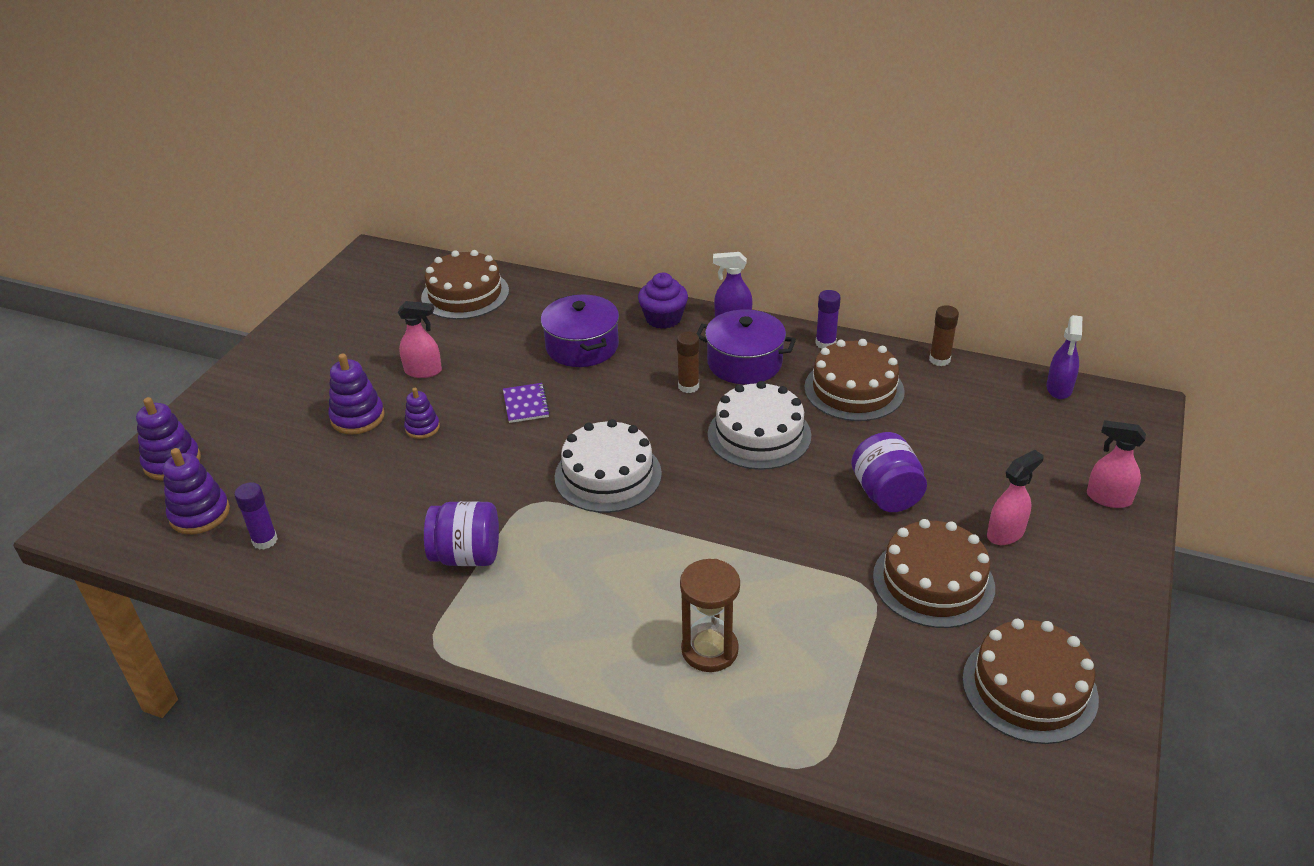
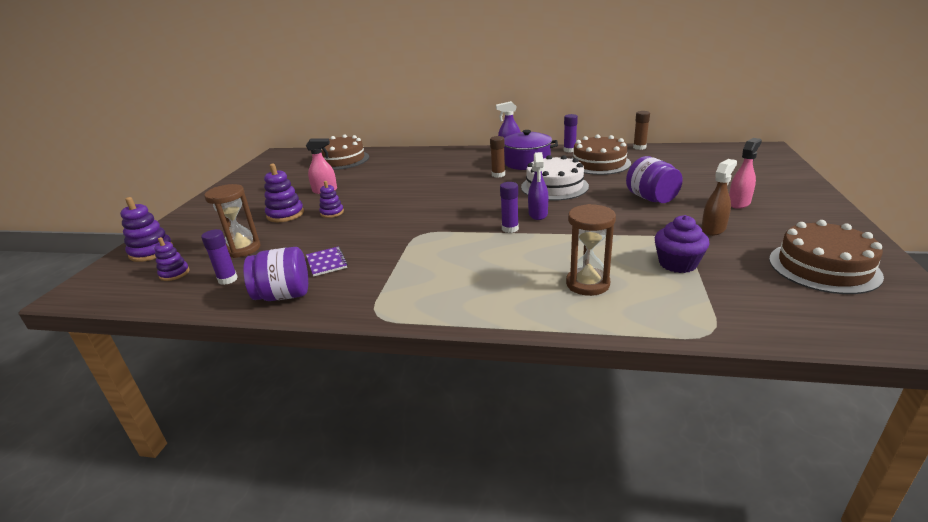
camera: 10 degrees left, 10 degrees down
purple stacking toy [163,448,230,534] -> purple stacking toy [154,237,190,281], size x0.64
purple jar [424,501,499,566] -> purple jar moved to [243,247,308,301]
purple notebook [503,383,550,423] -> purple notebook moved to [306,247,348,277]
purple pot [541,295,619,367] -> none
white cake [555,419,662,513] -> none
purple cupcake [638,273,688,329] -> purple cupcake moved to [655,215,710,273]
brown cake [873,519,995,628] -> brown spray bottle [701,159,737,236]
purple spray bottle [1046,315,1082,399] -> purple spray bottle moved to [528,152,548,220]
pink spray bottle [1087,420,1146,508] -> none
none -> brown hourglass [204,184,261,258]
none -> purple glue stick [500,182,519,233]

